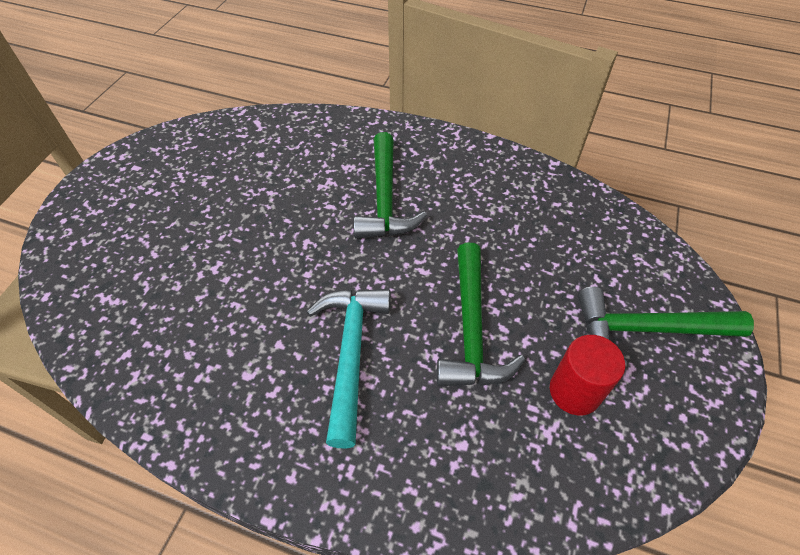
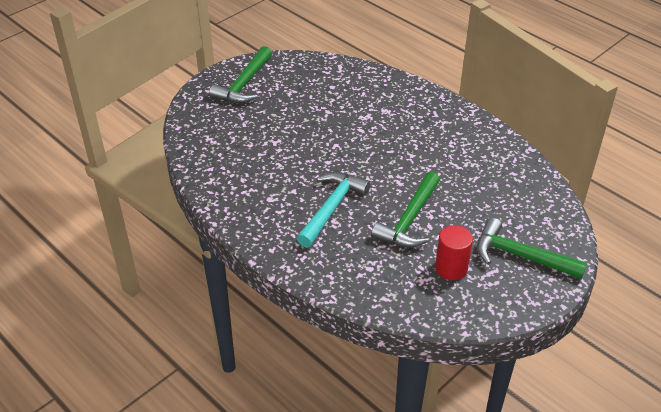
camera: 25 degrees right, 10 degrees down
green hammer [354,132,427,239] -> green hammer moved to [209,46,272,103]

